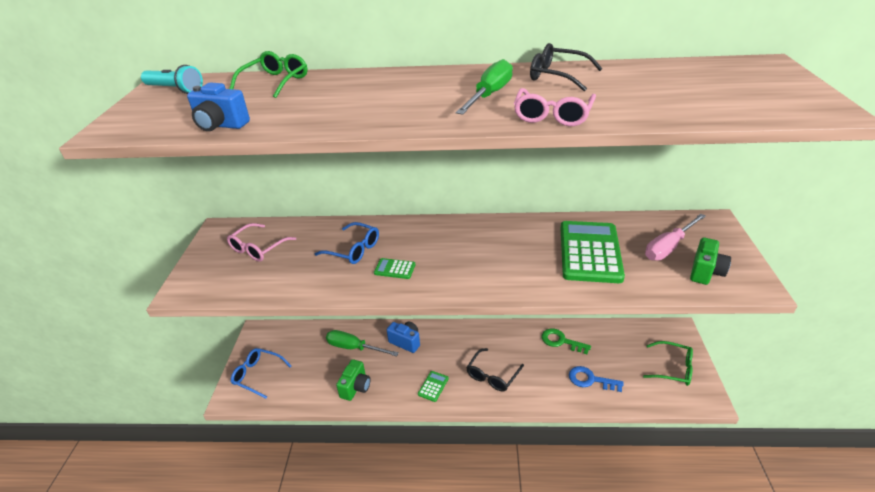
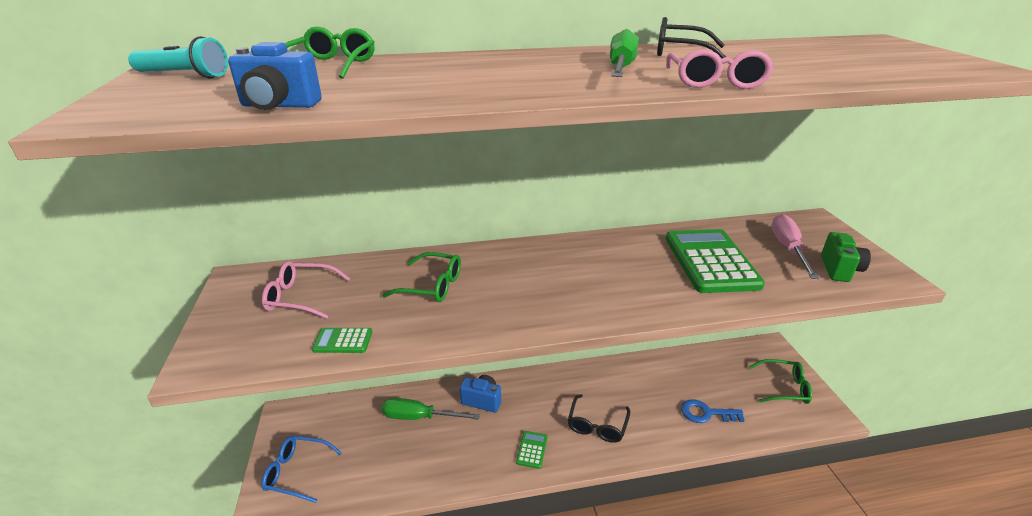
camera: 15 degrees left, 5 degrees down
pink glasses [227,223,296,262] -> pink glasses turned 75 degrees clockwise [262,261,350,319]
blue glasses [315,222,379,264] -> green glasses [382,252,461,302]
green camera [336,359,371,401] -> none
green calculator [374,258,415,279] -> green calculator moved to [312,328,372,353]
green key [541,328,591,354] -> none
pink screwdriver [645,214,706,261] -> pink screwdriver turned 150 degrees clockwise [771,214,819,279]

